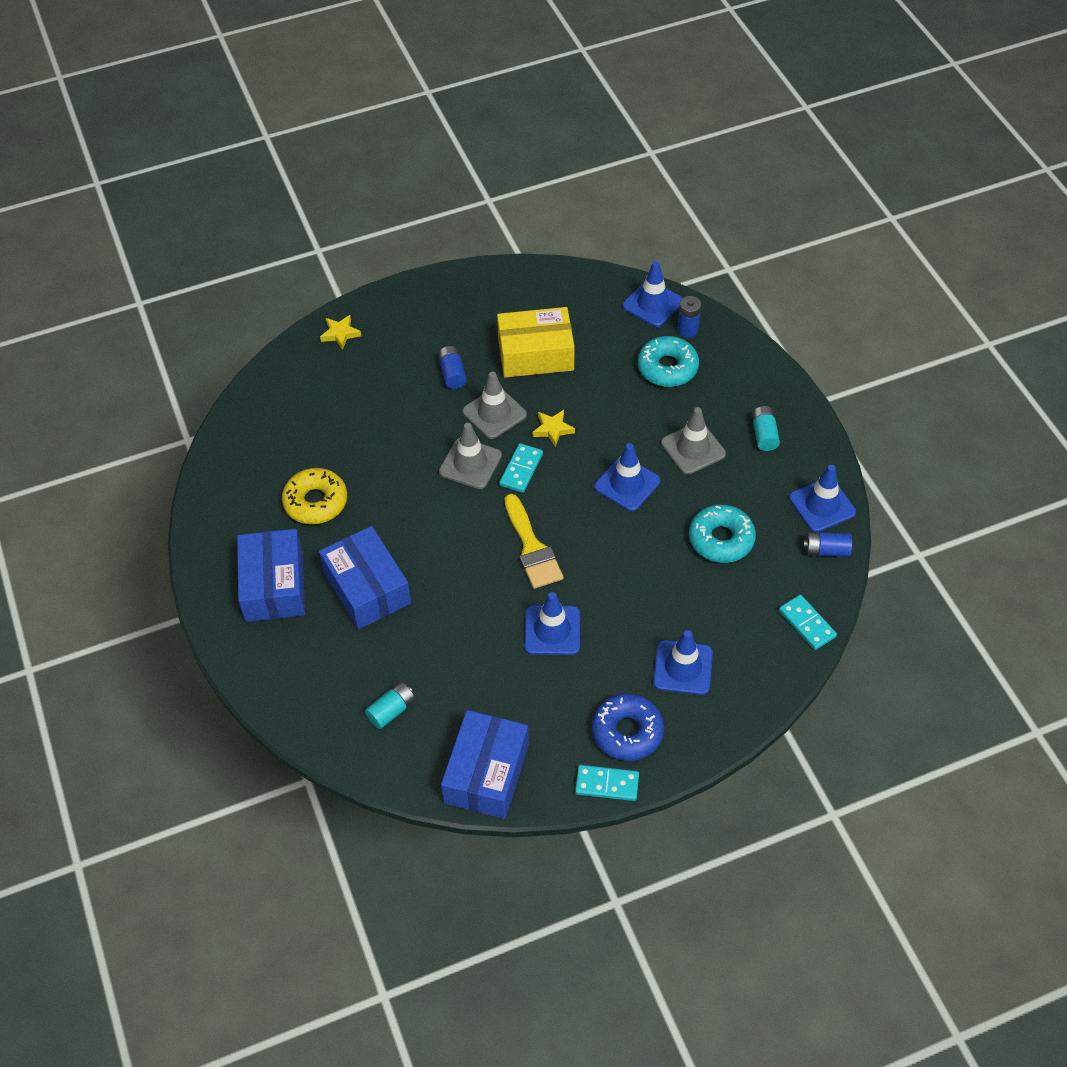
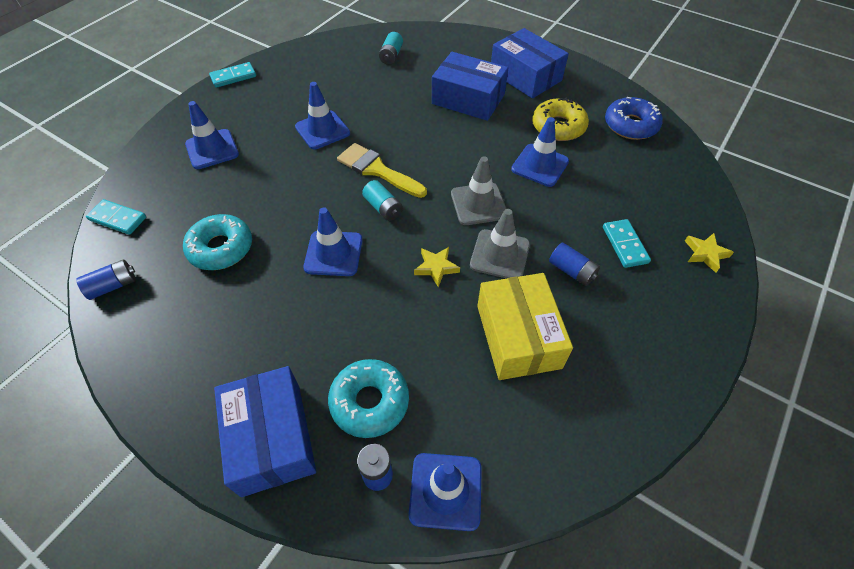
camera: 145 degrees right, 0 degrees up
blue box [441,710,529,819] -> blue box moved to [214,366,316,497]
yellow box [497,307,575,378] -> yellow box turned 60 degrees counterclockwise [477,273,573,380]
turquoise domino [499,443,543,493] -> turquoise domino moved to [603,219,651,268]
blue donut [592,693,664,761] -> blue donut moved to [605,97,663,140]
grey traffic cone [661,407,726,475] -> none
turquoise battery [752,406,780,451] -> turquoise battery moved to [362,180,403,221]
blue traffic cone [789,465,856,532] -> blue traffic cone moved to [511,117,569,187]

